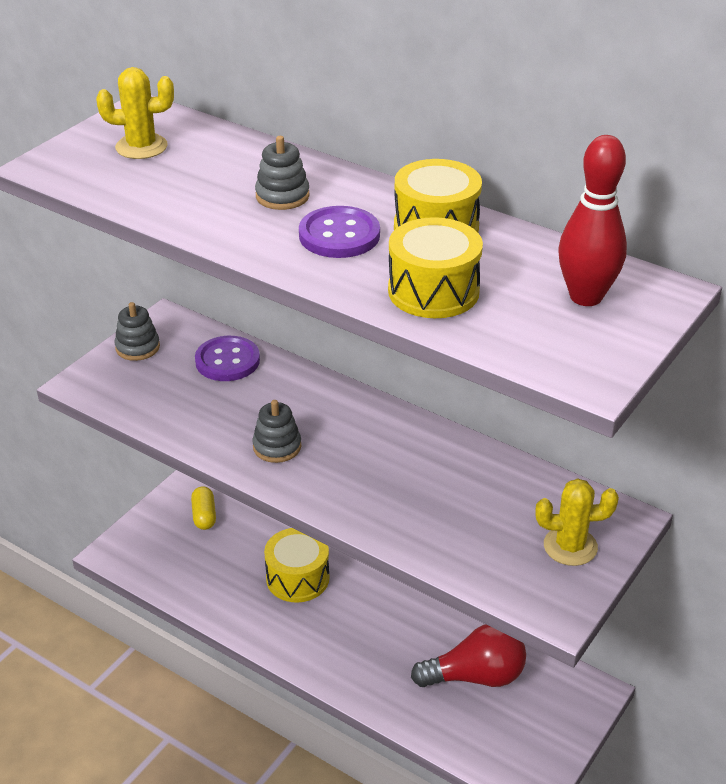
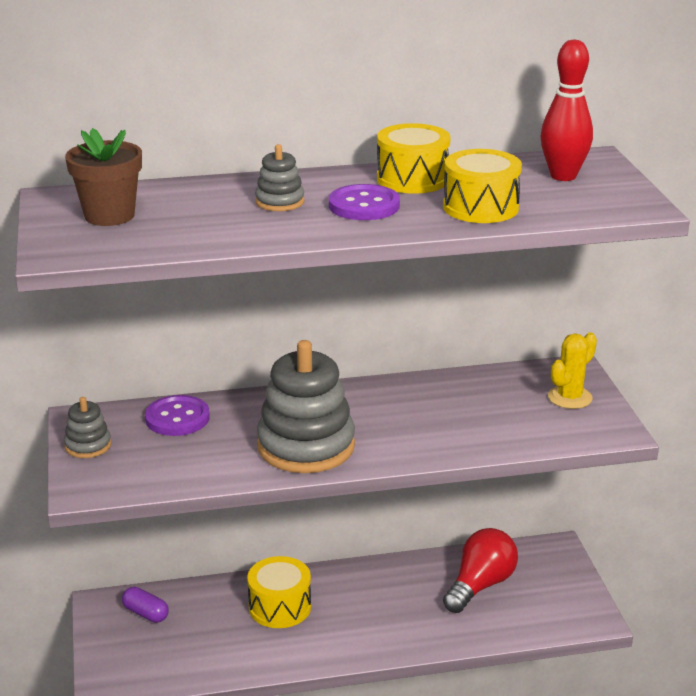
camera: 45 degrees left, 10 degrees down
yellow cactus [96,67,174,159] -> brown flower pot [65,128,142,226]
yellow capsule [191,487,216,530] -> purple capsule [122,587,169,623]
grey stacking toy [252,400,301,463] -> grey stacking toy [257,340,355,473], size x2.12

